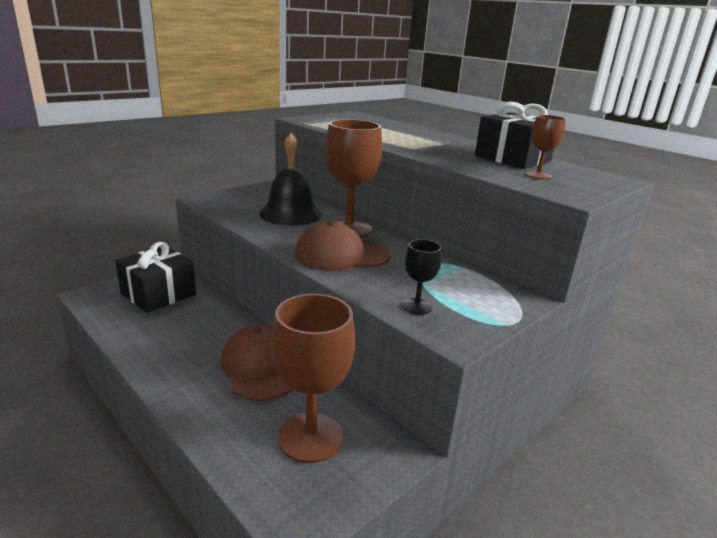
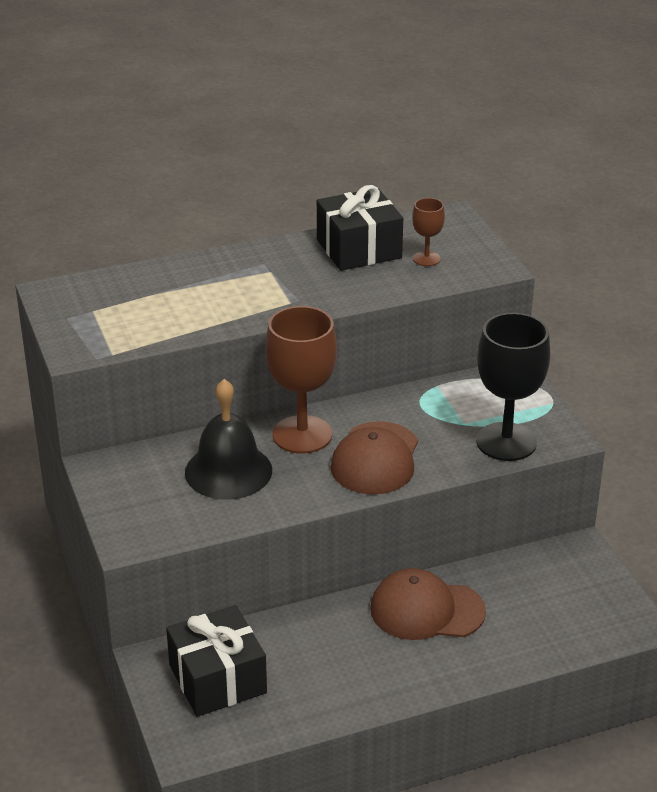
camera: 65 degrees left, 10 degrees up
brown goblet [271,294,355,463] -> none
black goblet [402,239,442,315] -> black goblet [476,313,550,461], size x2.06

